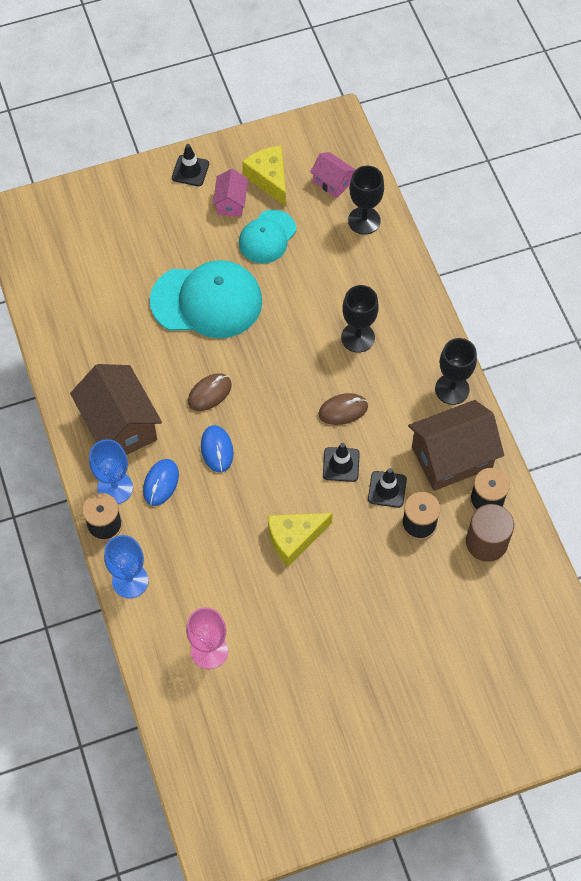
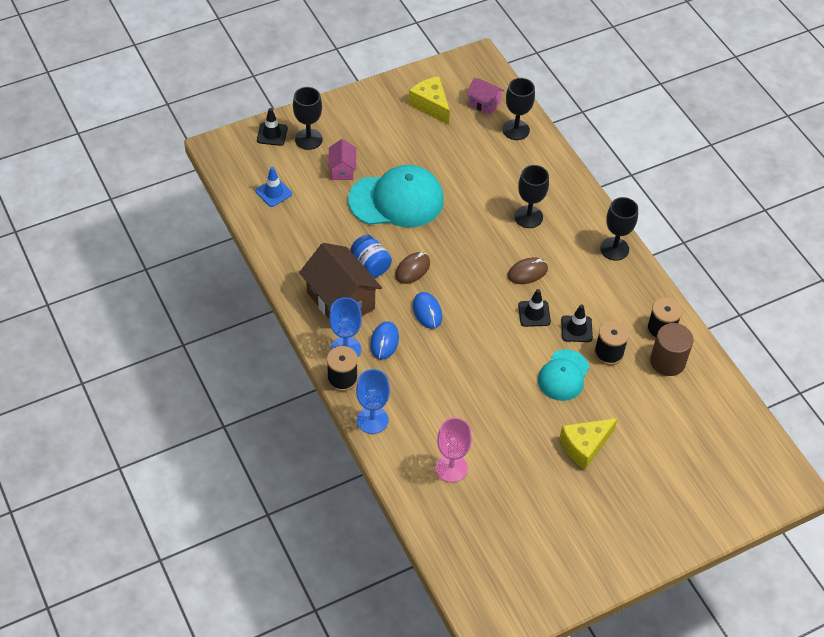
camera: 10 degrees left, 10 degrees down
black traffic cone [172,144,209,186] -> black traffic cone moved to [257,108,288,146]
pink house [213,169,248,217] -> pink house moved to [329,139,356,180]
turquoise cap [239,210,296,264] -> turquoise cap moved to [538,349,589,401]
yellow cheese [268,513,333,567] -> yellow cheese moved to [560,418,618,470]
brown house [408,400,504,491] -> none
none -> blue traffic cone [255,167,292,207]
none -> black goblet [293,87,323,150]
none -> blue jar [350,235,392,277]

